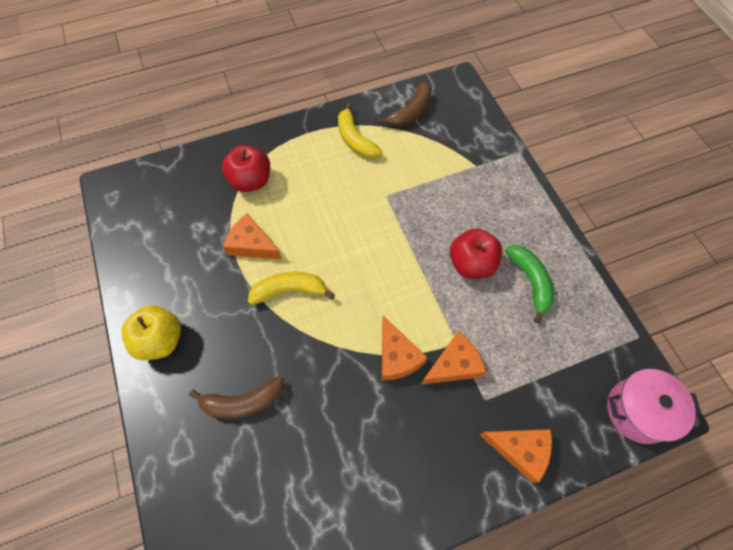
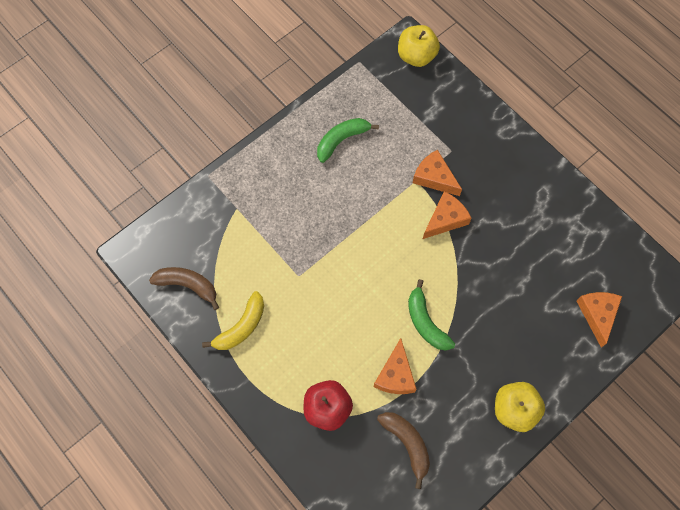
camera: 110 degrees left, 5 degrees up
brown banana [189,376,284,419] -> brown banana moved to [377,412,430,489]
yellow banana [248,272,335,305] -> green banana [408,279,455,351]
red apple [450,229,502,279] -> none
orange cheese [480,429,552,483] -> orange cheese moved to [577,292,622,348]
pink pot [607,369,701,444] -> yellow apple [398,25,440,67]

